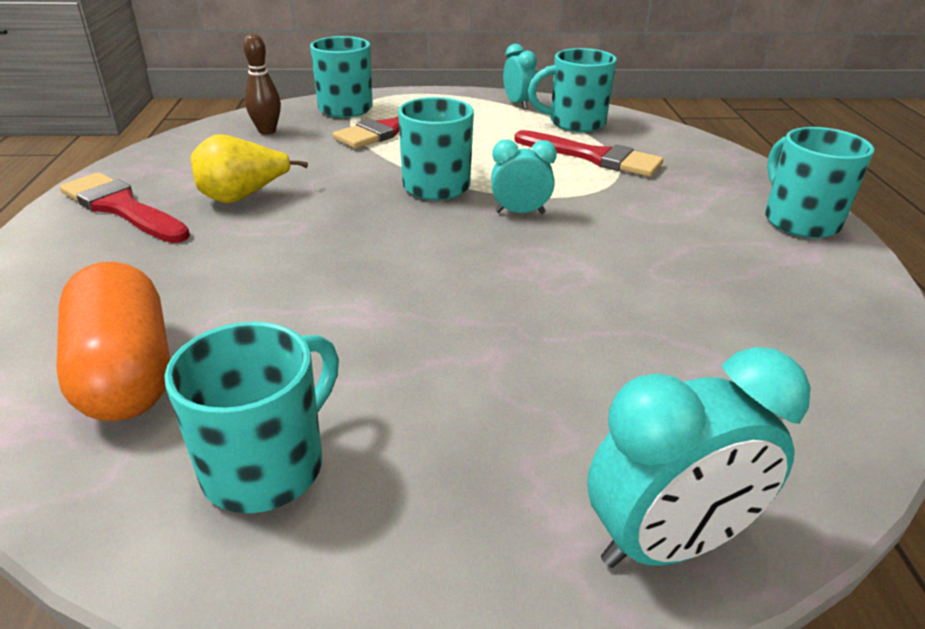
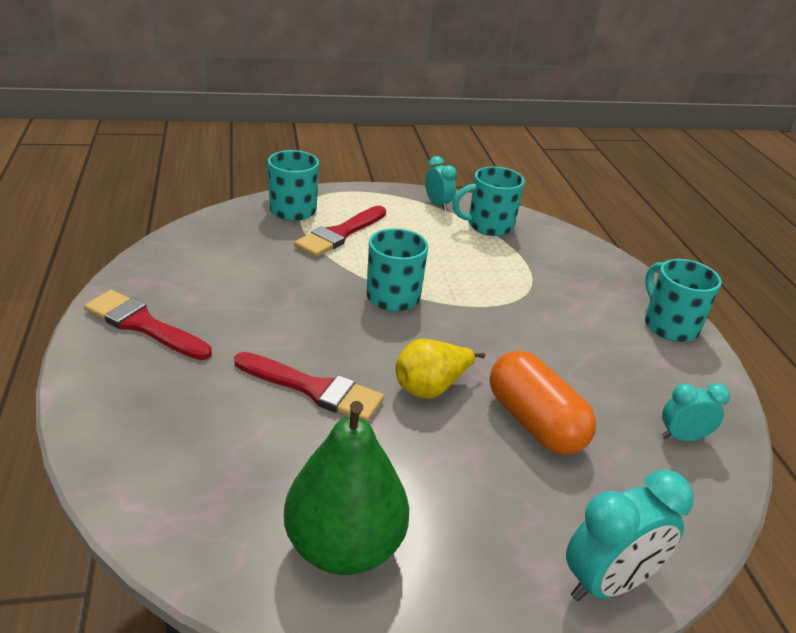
camera: 10 degrees left, 0 degrees up
orange capsule [56,261,170,421] -> orange capsule moved to [490,351,596,455]
turquoise mug [164,322,339,513] -> green pear [284,401,409,575]
yellow pear [191,134,308,203] -> yellow pear moved to [395,339,485,399]
brown bowling pin [243,34,281,135] -> none
turquoise clock [491,139,557,214] -> turquoise clock moved to [662,383,730,441]
red brush [514,130,663,177] -> red brush moved to [234,352,384,422]

